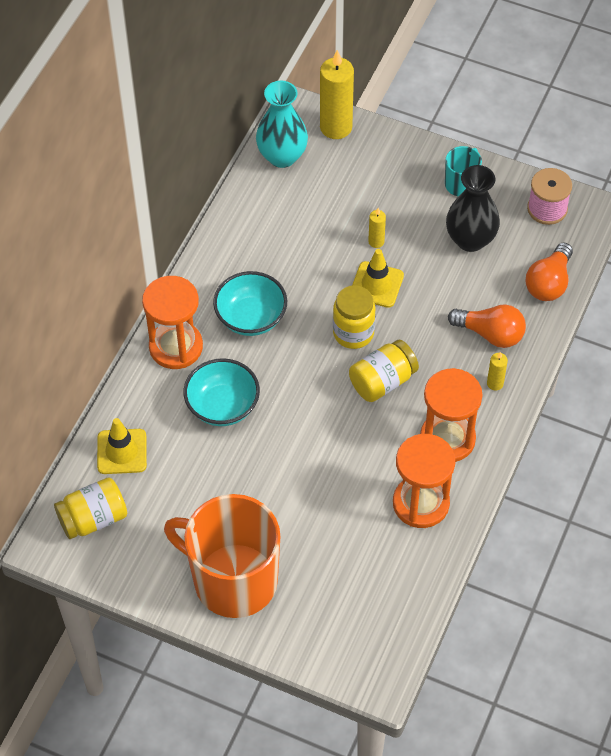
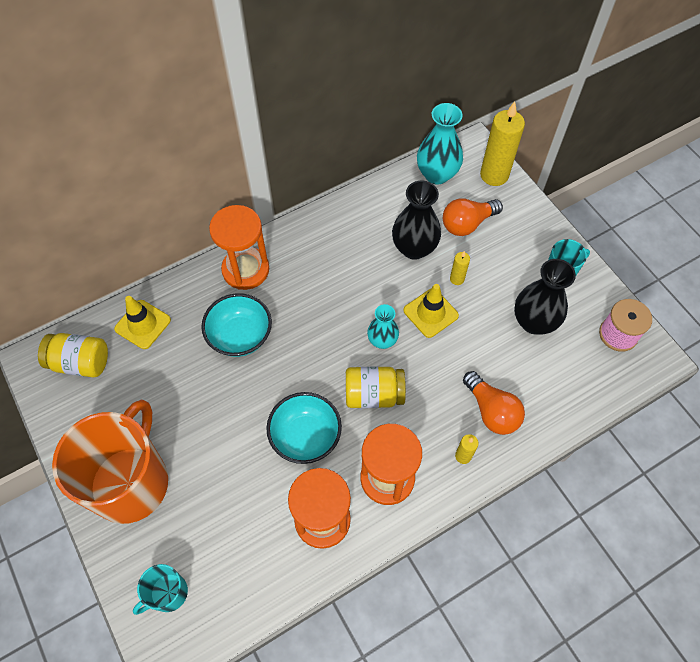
camera: 35 degrees right, 5 degrees up
orange mug [164,494,280,618] -> orange mug turned 45 degrees clockwise [52,400,168,524]
turquoise bowl [213,271,287,336] -> turquoise bowl moved to [266,392,342,464]
yellow jar [333,285,375,349] -> turquoise vase [367,304,399,349]
orange light bulb [526,243,573,301] -> orange light bulb moved to [443,198,503,236]
none -> turquoise mug [133,564,188,615]
none -> black vase [392,181,441,260]

